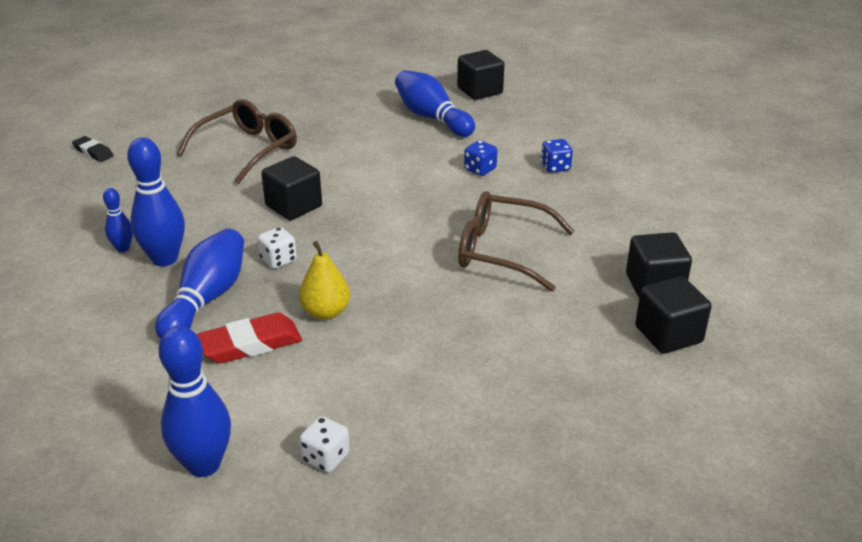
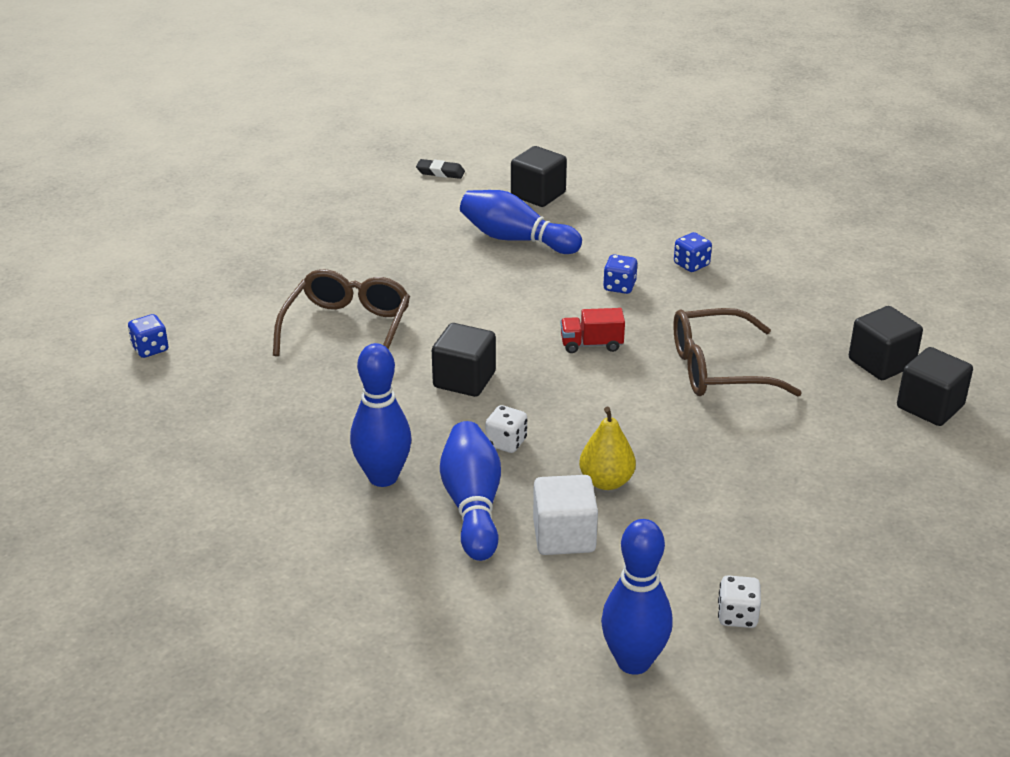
camera: 25 degrees left, 0 degrees up
black eraser [72,136,114,162] -> black eraser moved to [416,159,465,179]
blue bowling pin [103,188,133,252] -> none
red eraser [197,313,302,363] -> white cube [533,475,598,555]
none -> blue dice [128,314,168,358]
none -> red truck [561,308,625,353]

